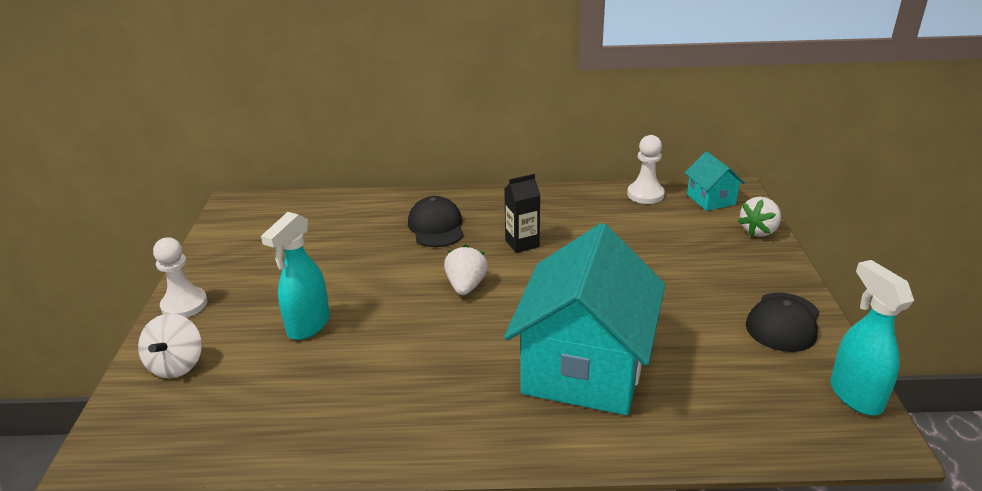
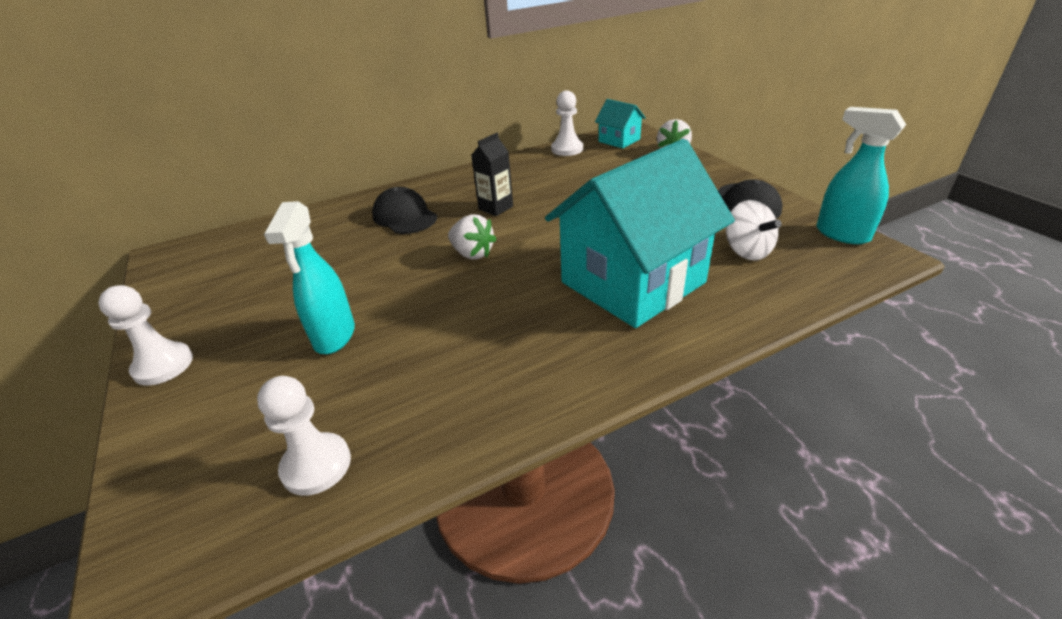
camera: 25 degrees left, 5 degrees up
white spinning top [138,313,202,378] -> white spinning top moved to [726,200,782,260]
white strawberry [444,245,488,295] -> white strawberry turned 150 degrees clockwise [448,214,497,259]
turquoise house [504,223,665,415] -> turquoise house turned 60 degrees clockwise [545,139,735,328]
none -> white pawn [257,376,351,496]

